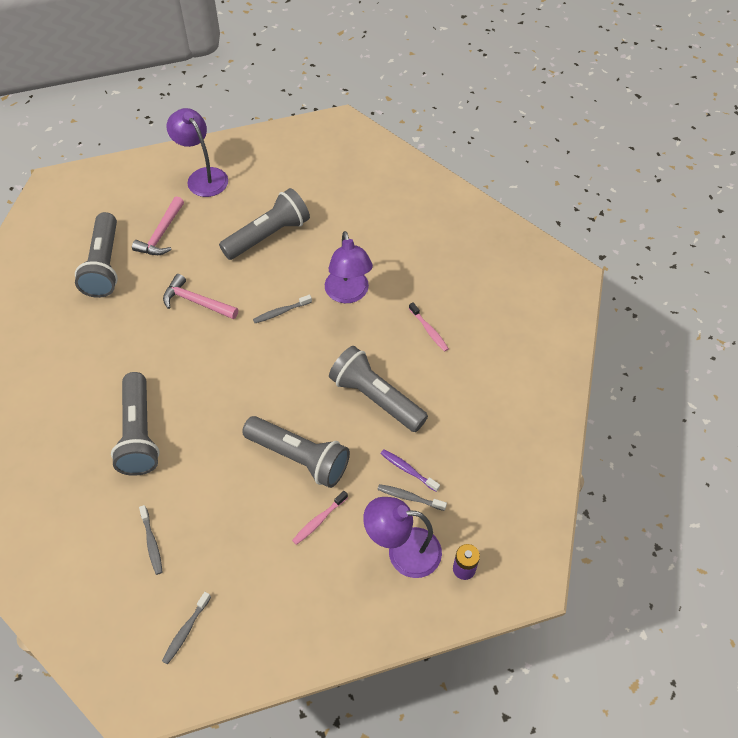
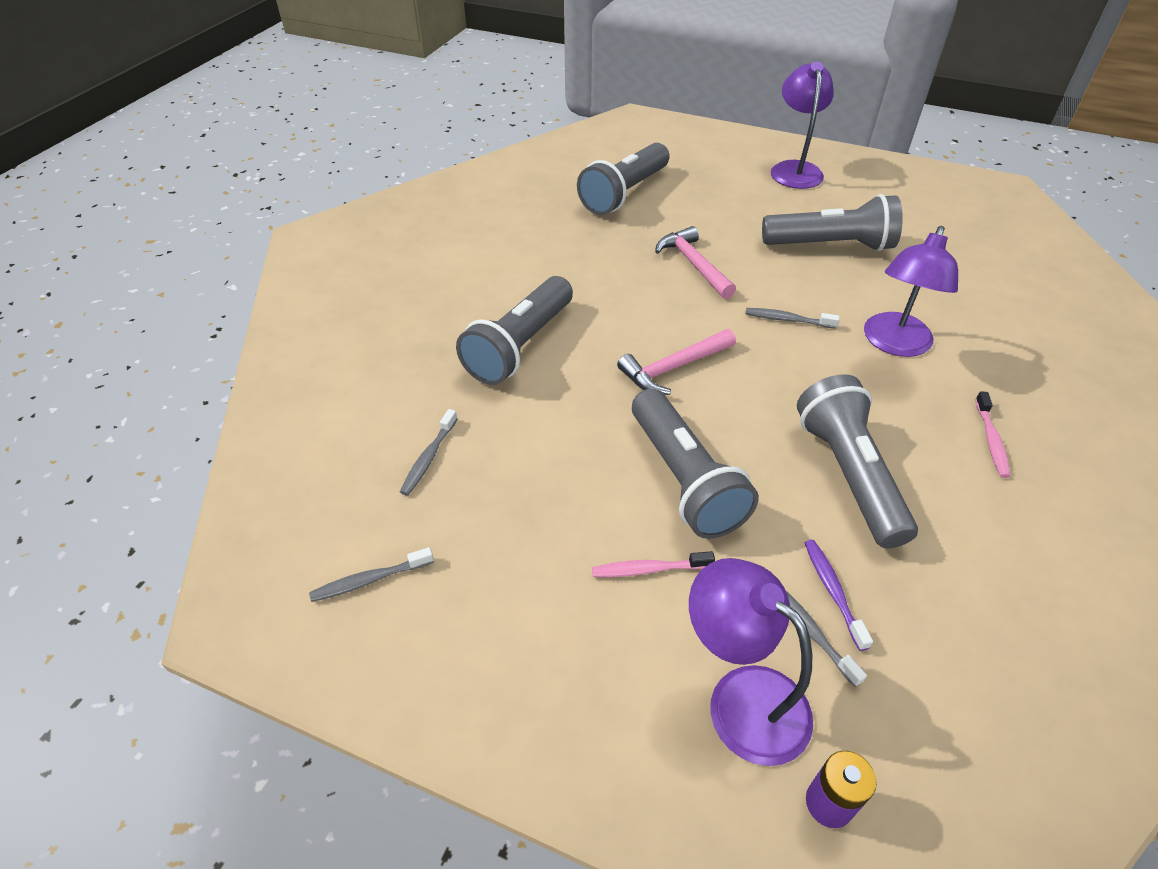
camera: 40 degrees right, 10 degrees down
pink hammer [132,196,184,255] -> pink hammer moved to [617,329,736,395]

